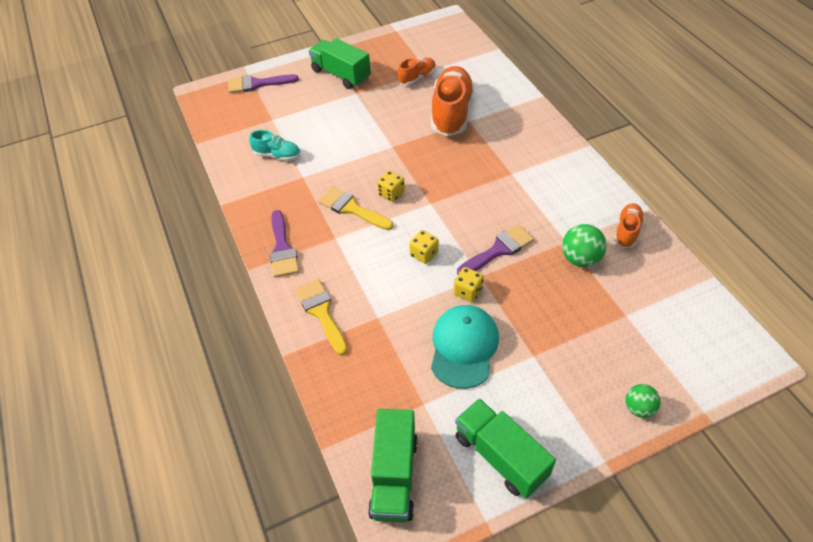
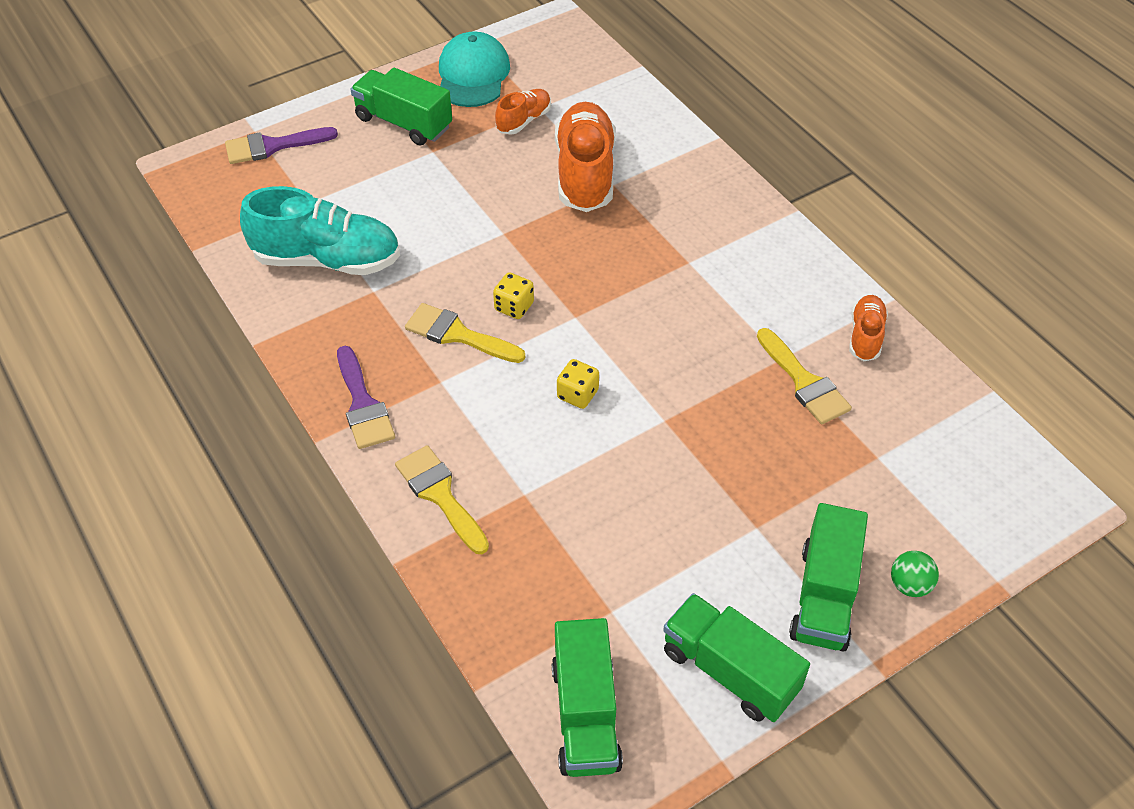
camera: 10 degrees left, 0 degrees up
turquoise shoe [249,130,300,161] -> turquoise shoe [240,186,400,275], size x1.94
turquoise cap [431,305,499,389] -> turquoise cap moved to [439,32,510,107]
yellow dice [454,267,484,302] -> none
purple brush [457,224,534,274] -> none
green ball [562,224,606,267] -> yellow brush [757,328,852,424]
none -> green truck [789,503,868,652]

